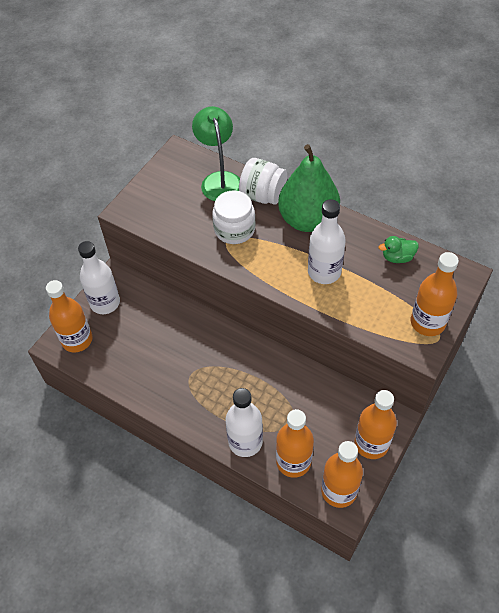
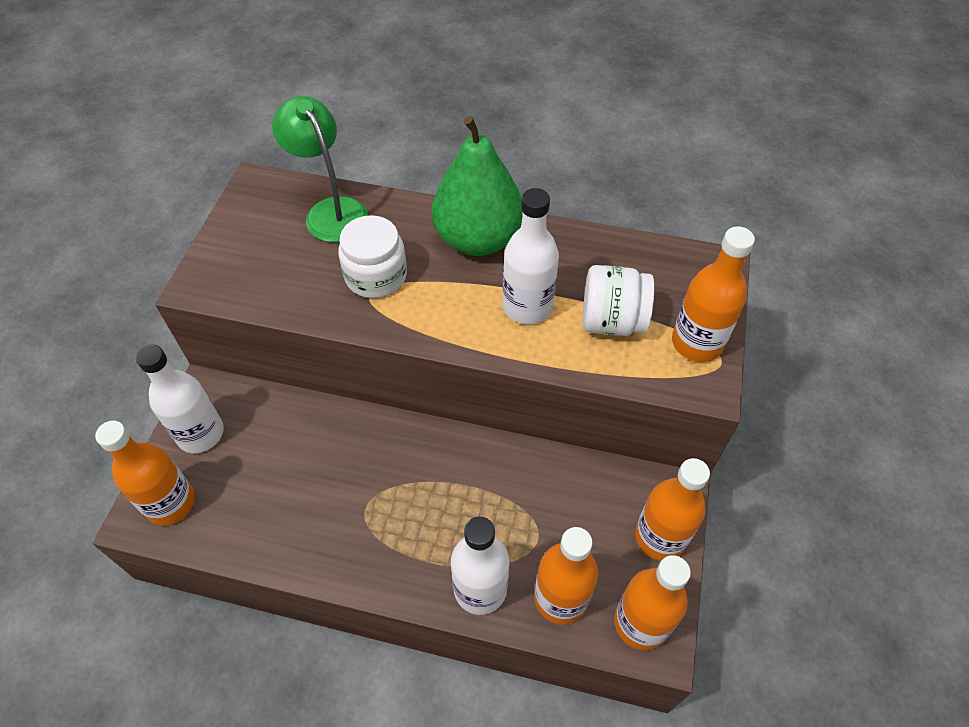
camera: 20 degrees left, 0 degrees up
white jar [239,158,287,204] -> white jar moved to [583,265,654,336]
green duck [378,236,419,263] -> none

